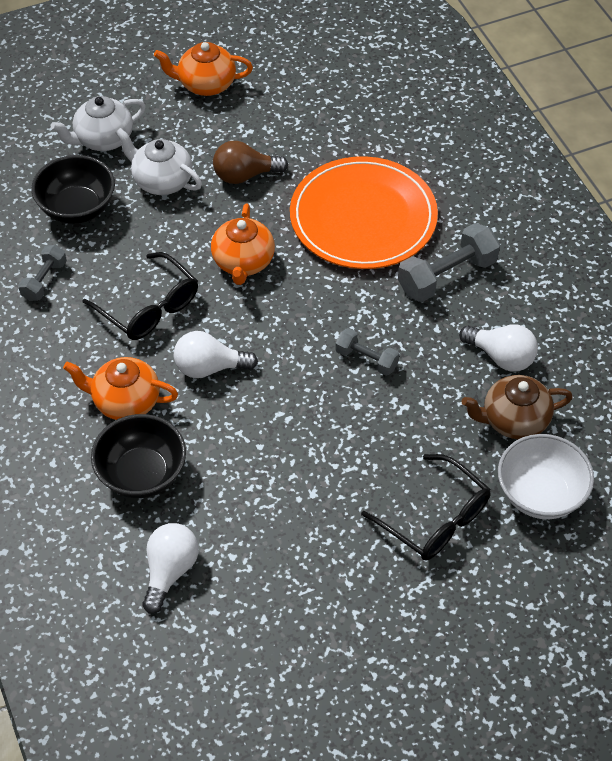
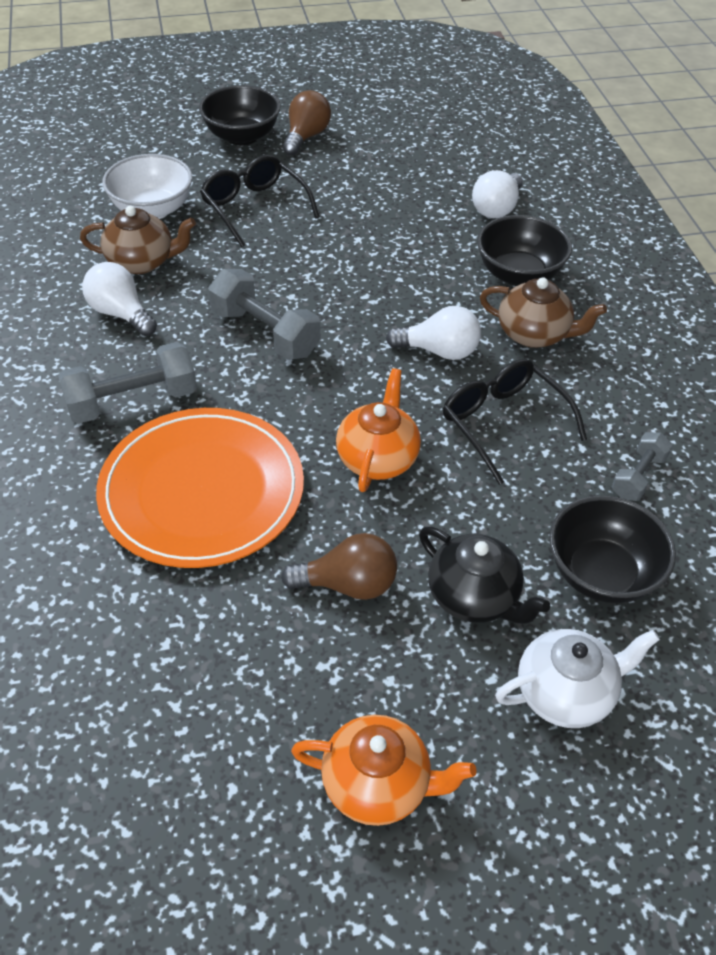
camera: 170 degrees left, 5 degrees down
orange teapot [63,357,178,420] -> brown teapot [480,277,607,348]
white teapot [115,128,202,195] -> black teapot [419,527,550,624]
grey dumbbell [335,328,399,376] -> grey dumbbell [208,269,320,360], size x1.71
none -> black bowl [199,85,281,146]
none -> brown light bulb [283,90,331,155]

